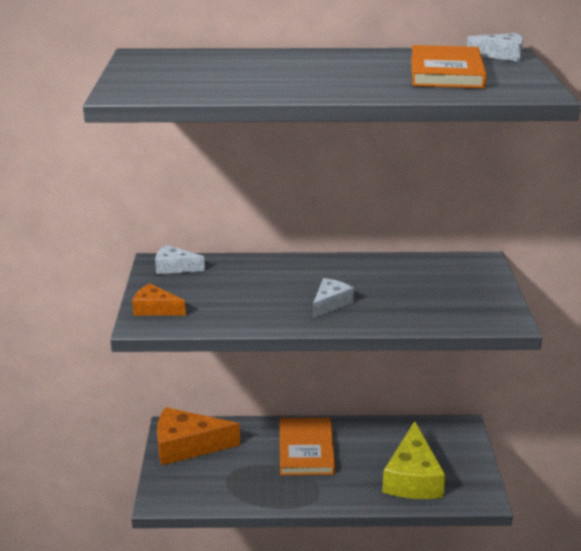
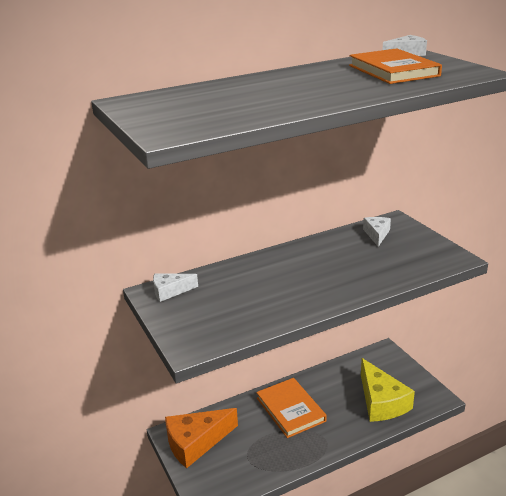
camera: 25 degrees left, 0 degrees up
orange cheese [132,283,186,316] -> none
white cheese [313,278,354,319] -> white cheese moved to [363,217,391,247]

